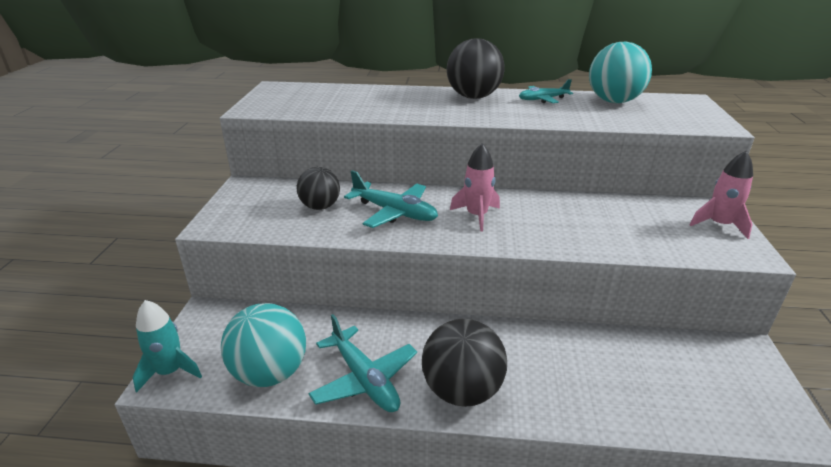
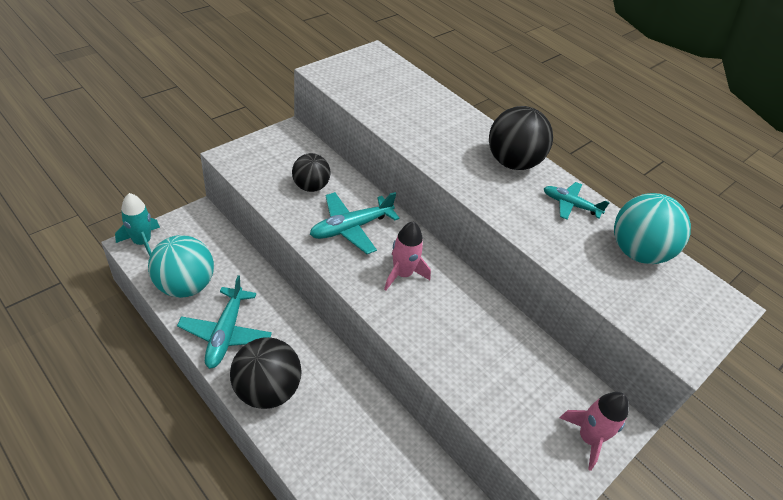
camera: 35 degrees right, 15 degrees up
turquoise plane [344,170,438,228] -> turquoise plane turned 75 degrees clockwise [310,192,399,254]

